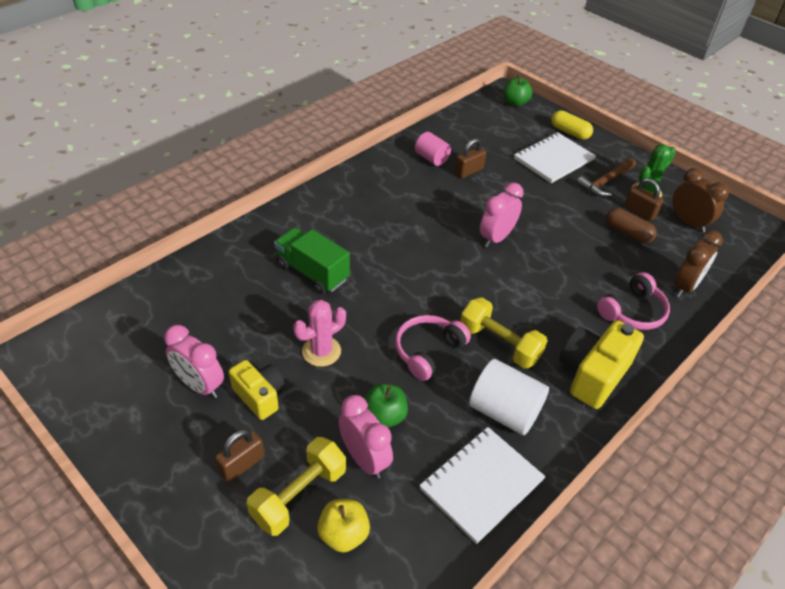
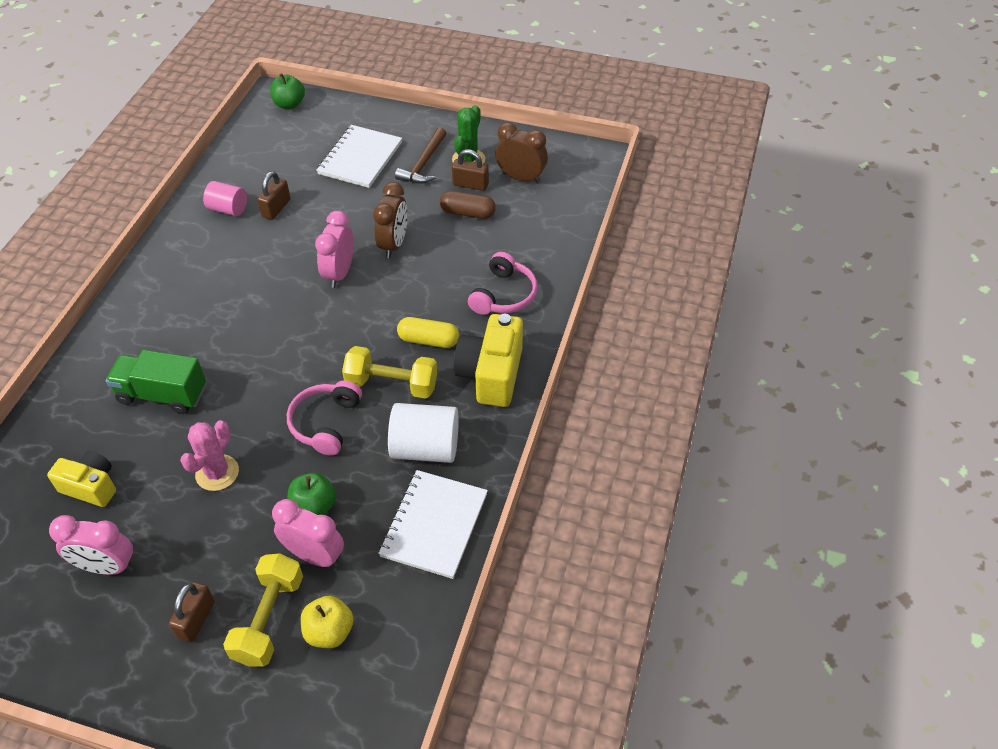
camera: 25 degrees left, 5 degrees up
yellow camera [229,360,285,420] -> yellow camera moved to [47,451,116,507]
yellow capsule [551,110,593,140] -> yellow capsule moved to [397,317,459,348]
brown clock [674,230,723,297] -> brown clock moved to [373,182,408,258]

